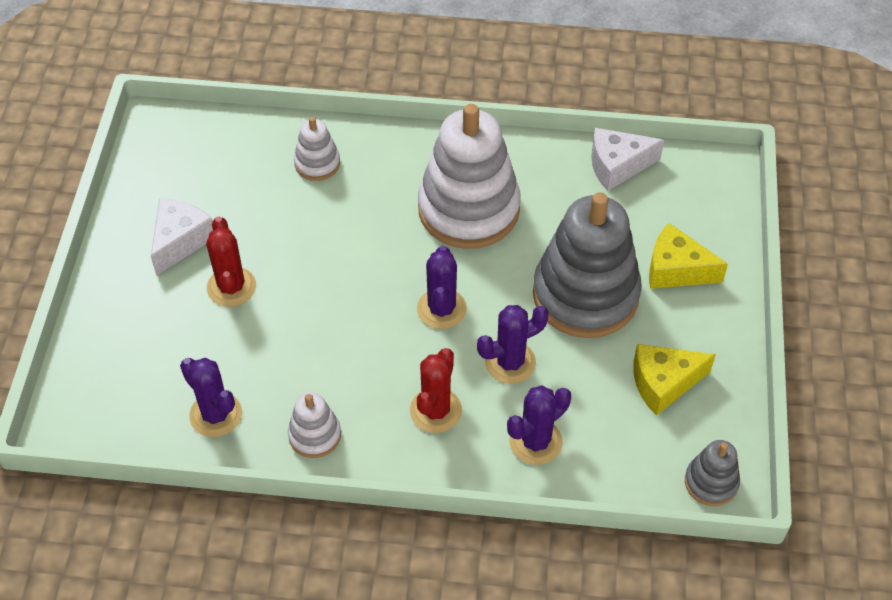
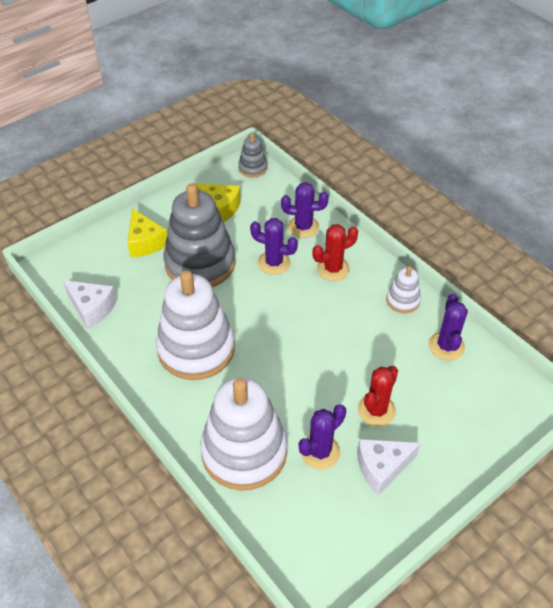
camera: 135 degrees left, 5 degrees down
white stacking toy [294,117,340,181] -> white stacking toy [200,377,287,491], size x2.17
purple cactus [417,246,467,329] -> purple cactus moved to [299,404,346,470]

